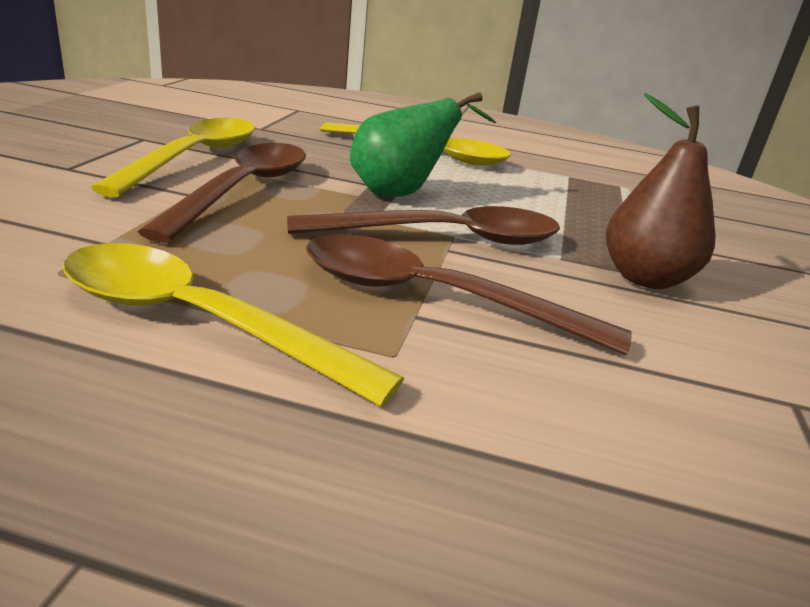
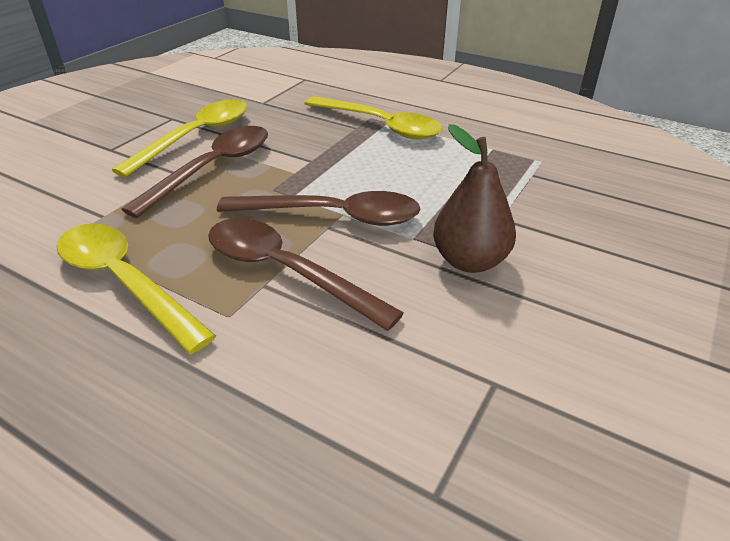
camera: 20 degrees right, 10 degrees up
green pear [350,92,496,197] -> none

